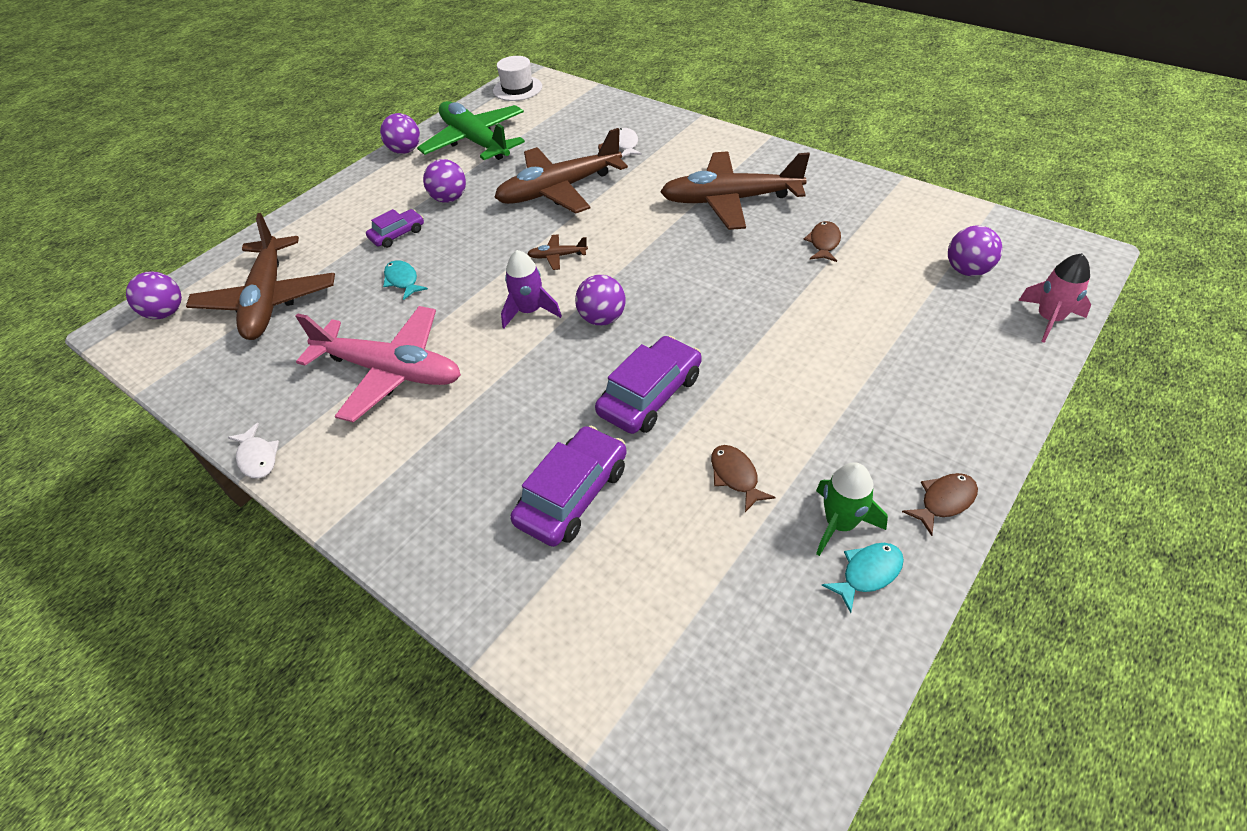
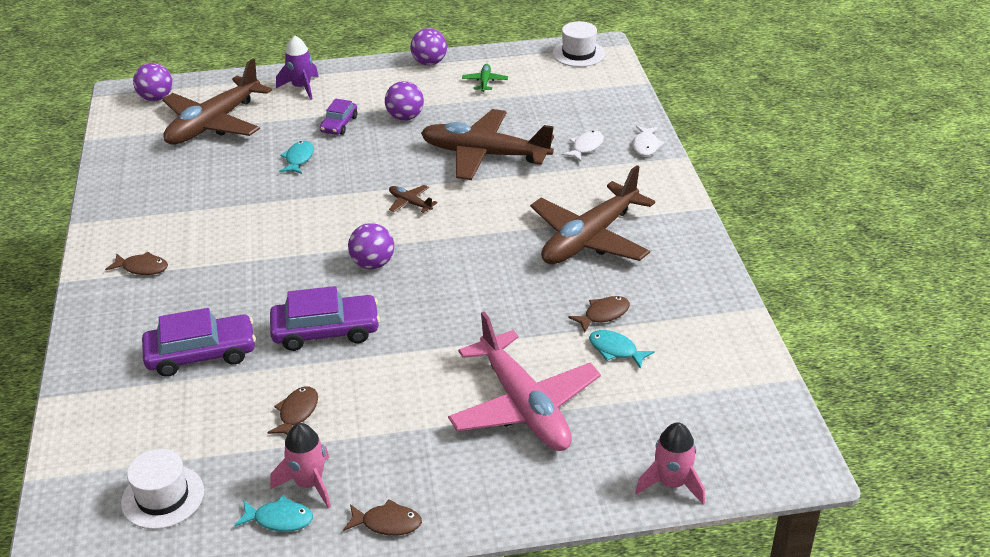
camera: 40 degrees right, 10 degrees down
white fish [228,423,279,479] -> white fish moved to [632,126,665,156]
pink plane [295,306,461,422] -> pink plane moved to [448,311,601,451]
purple car [366,209,424,248] -> purple car turned 105 degrees clockwise [320,99,357,135]
green plane [417,101,525,160] -> green plane [462,64,508,92], size x0.40
purple rocket [501,250,562,328] -> purple rocket moved to [276,35,319,100]
brown plane [660,151,810,230] -> brown plane turned 90 degrees counterclockwise [530,165,655,264]
green rocket [816,462,888,556] -> pink rocket [271,423,331,508]
purple ball [948,225,1002,276] -> none
none -> brown fish [105,252,168,275]
none -> white hat [121,449,204,529]
none -> turquoise fish [589,330,655,369]

